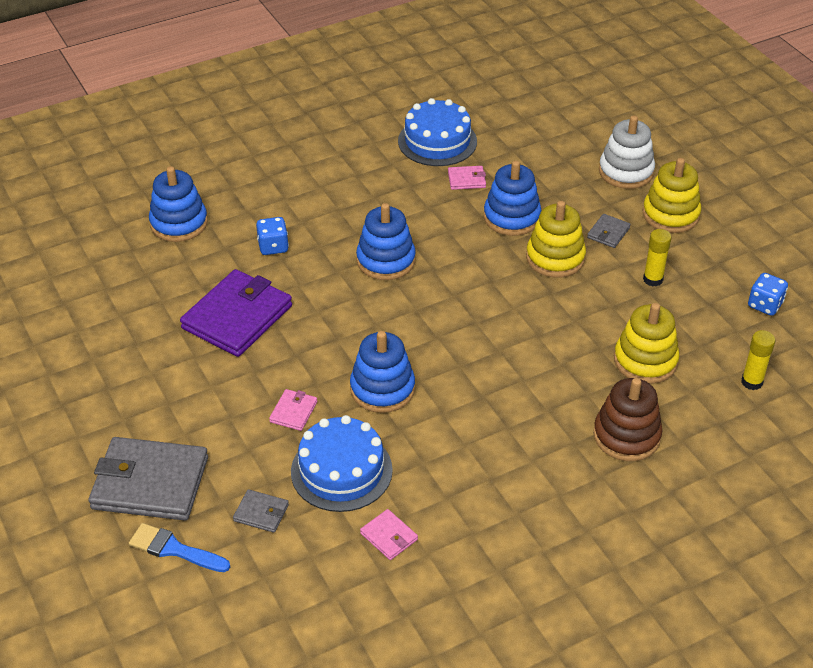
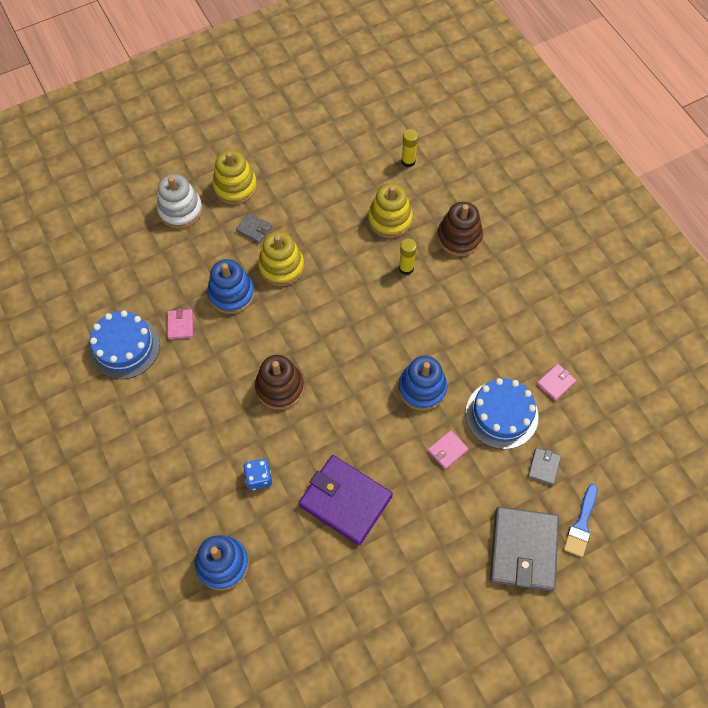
camera: 90 degrees left, 20 degrees up
pink wallet [269,389,317,431] -> pink wallet turned 60 degrees counterclockwise [428,430,468,470]
blue stacking toy [356,203,416,280] -> brown stacking toy [255,355,304,410]
yellow glue stick [643,229,672,286] -> yellow glue stick moved to [399,239,417,275]
blue dice [748,273,788,316] -> none

